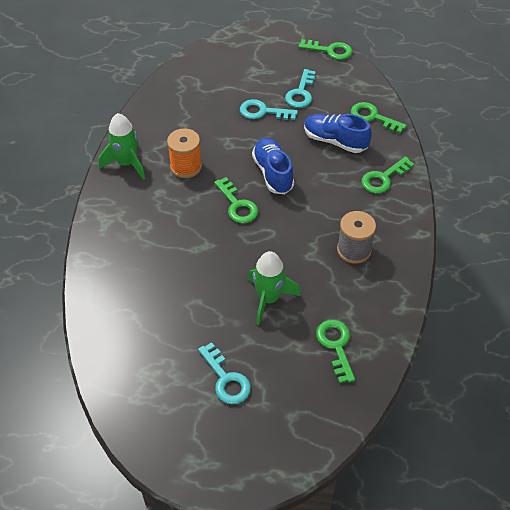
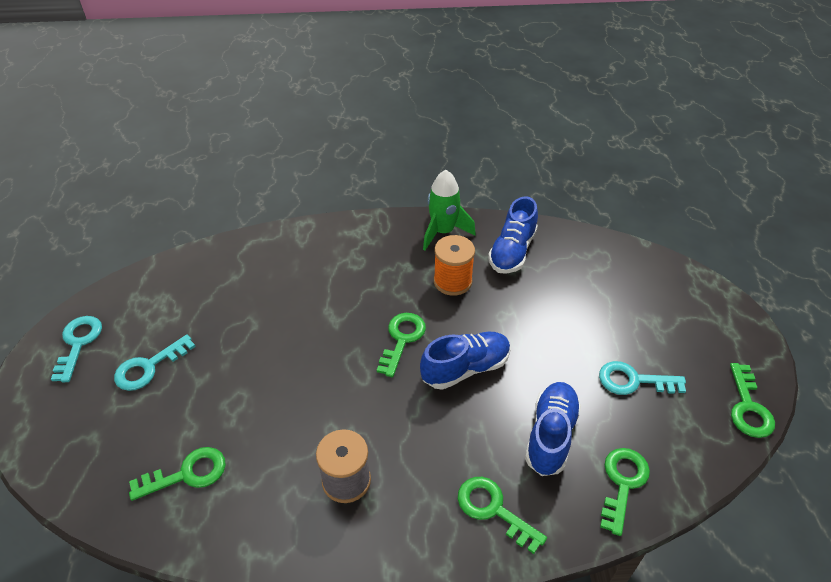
camera: 80 degrees right, 5 degrees down
green key [214,177,258,223] -> green key turned 150 degrees clockwise [377,313,426,377]
turquoise key [240,99,298,120] -> turquoise key moved to [51,316,102,382]
green rocket [248,251,301,325] -> none
none -> blue shoe [488,196,538,274]

